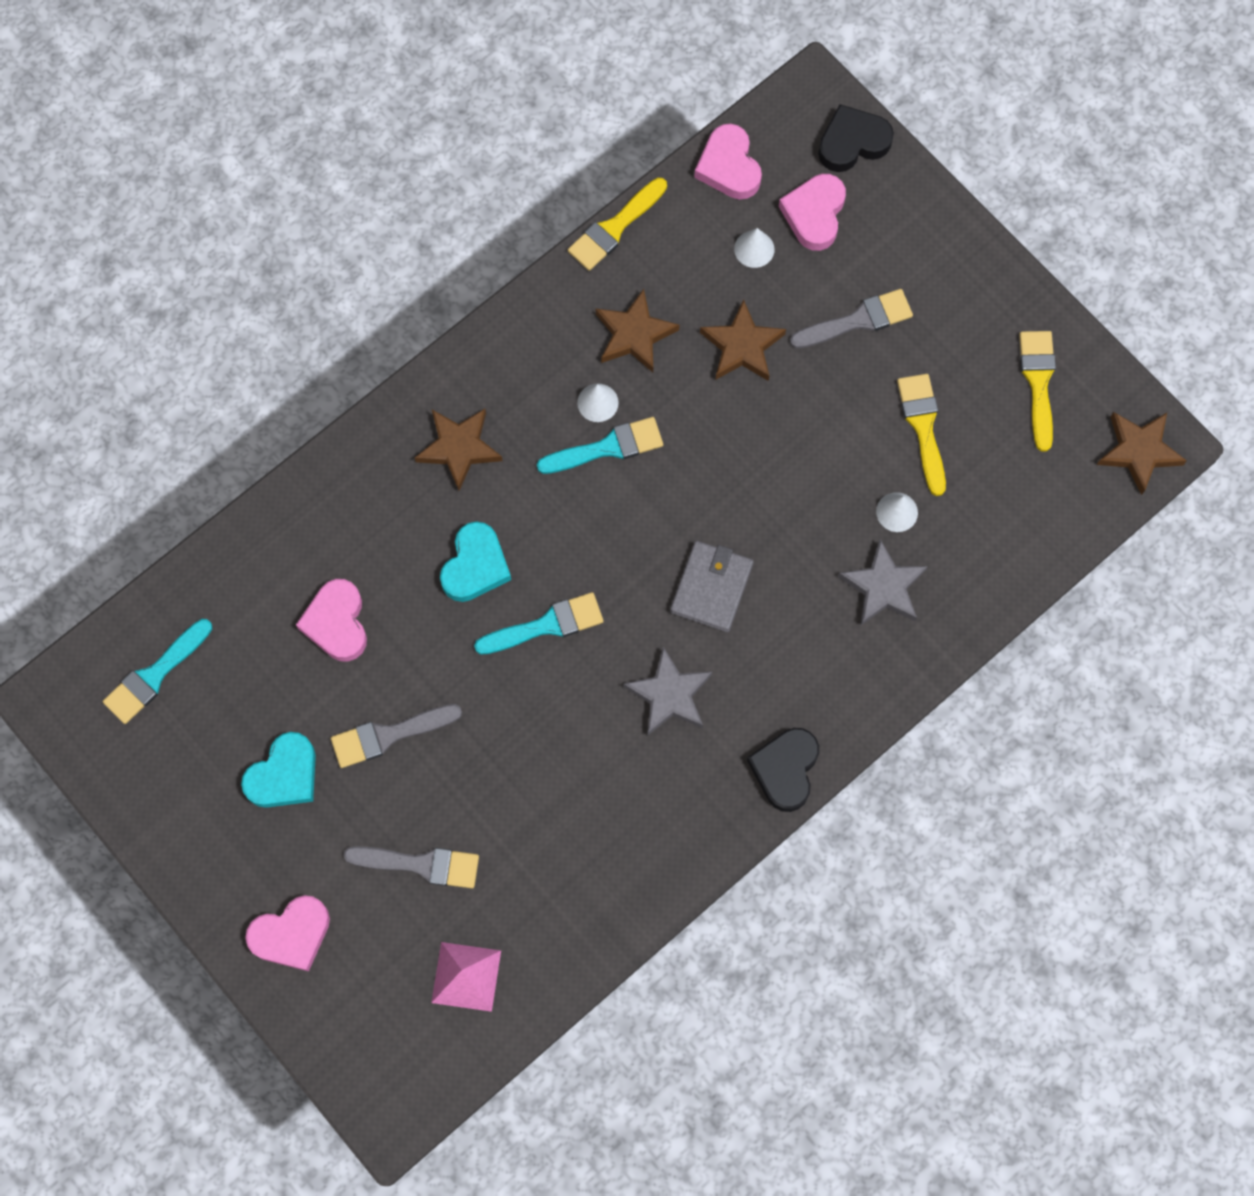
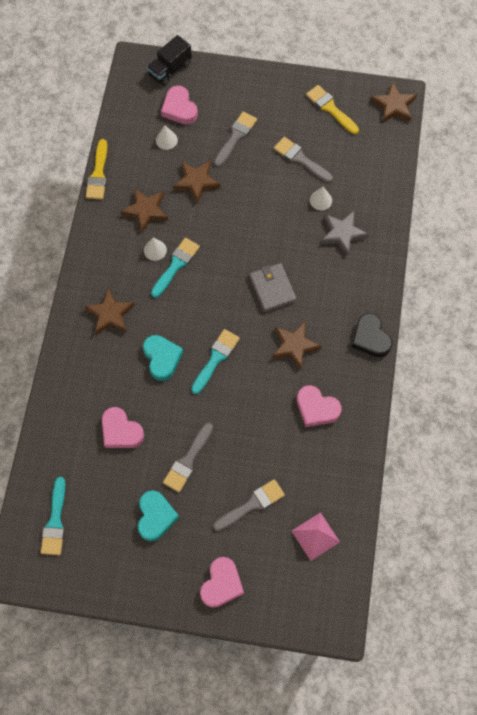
camera: 40 degrees left, 5 degrees down
grey star [623,647,712,735] -> brown star [272,321,322,370]
pink heart [694,124,762,200] -> pink heart moved to [297,385,342,427]
black heart [818,104,894,172] -> black truck [147,35,192,86]
yellow brush [897,374,946,496] -> grey brush [274,137,333,183]

